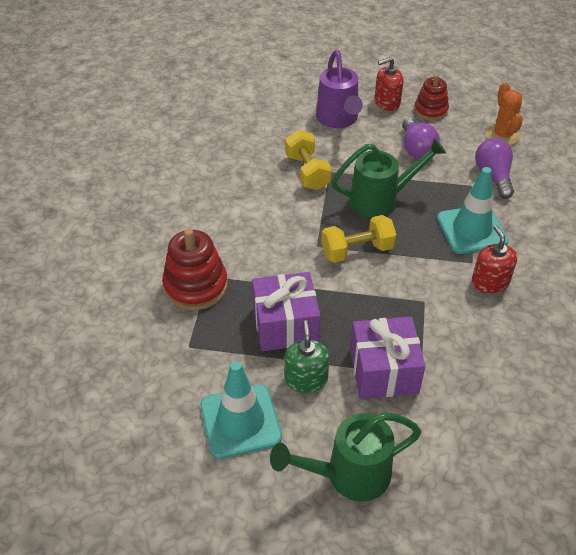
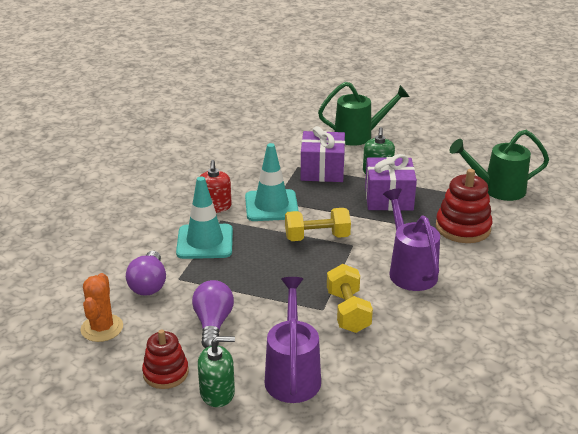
camera: 170 degrees left, 15 degrees down
turquoise traffic cone [200,361,282,459] -> turquoise traffic cone moved to [245,143,299,221]
green watering can [332,138,446,218] -> green watering can moved to [449,130,549,201]
red soap dispenser [375,57,404,111] -> green soap dispenser [198,336,235,407]
none -> purple watering can [383,188,440,291]

